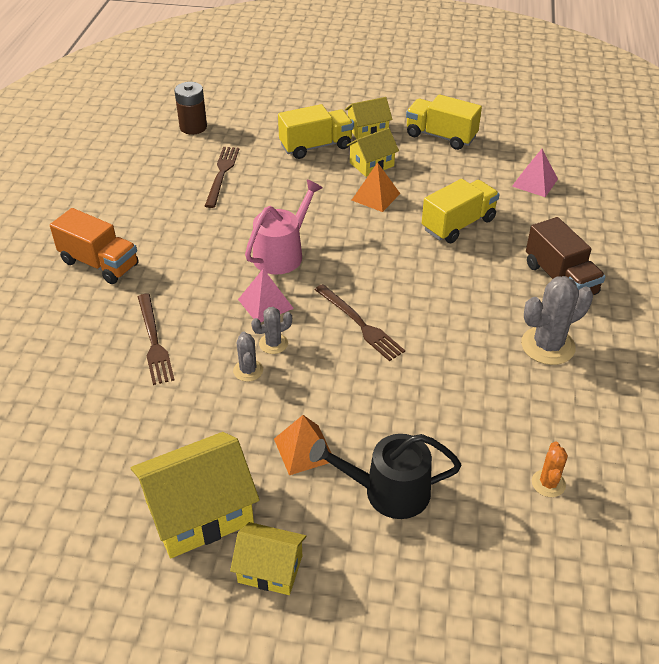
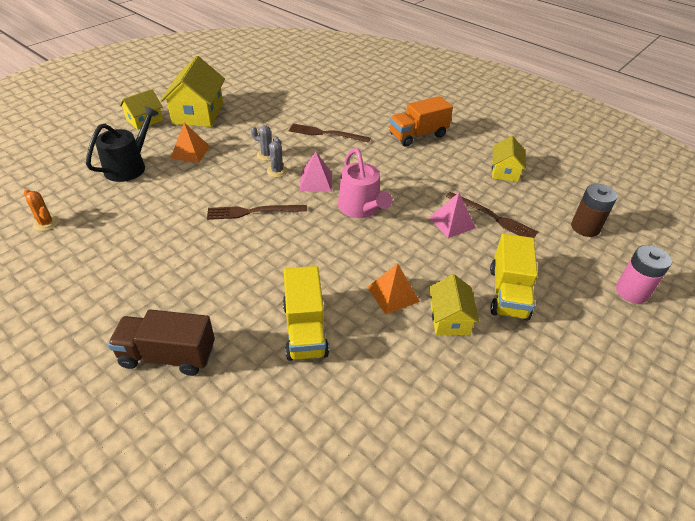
camera: 120 degrees right, 0 degrees up
yellow house [345,97,393,139] -> yellow house moved to [492,136,526,182]
yellow truck [406,94,482,150] -> none
pink pyramid [512,149,558,197] -> pink pyramid moved to [429,193,476,238]
grey cactus [521,276,593,365] -> none
none -> pink battery [616,245,672,303]

